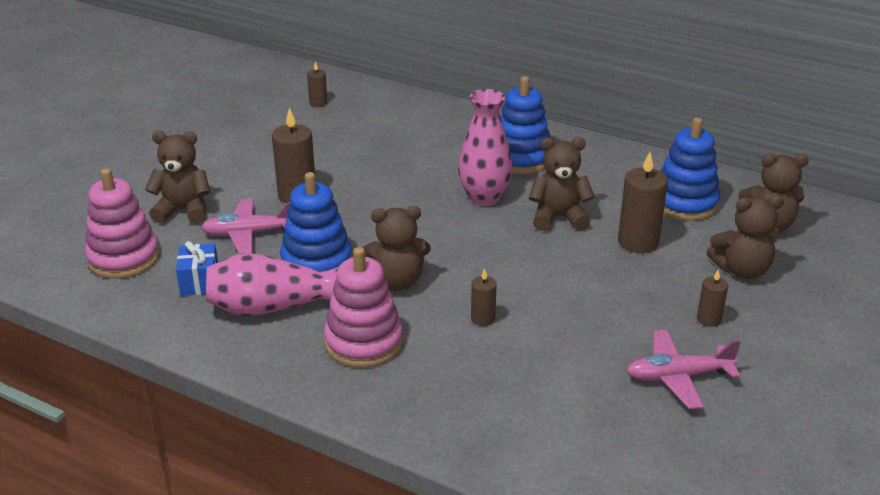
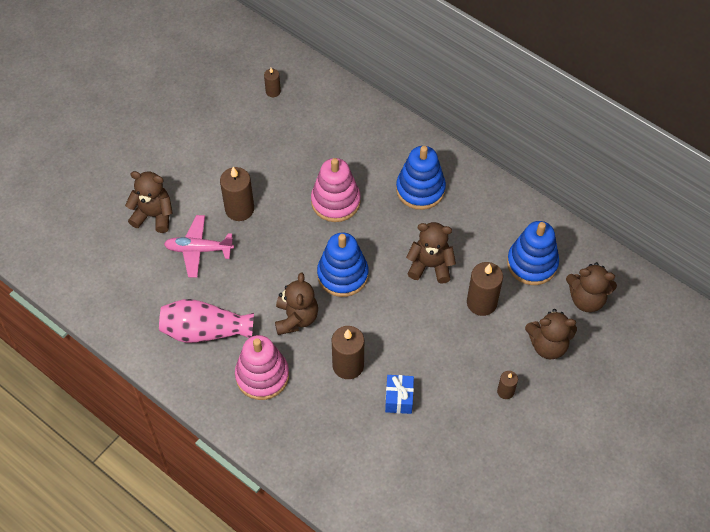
camera: 10 degrees right, 25 degrees up
pink stacking toy [85,168,160,279] -> pink stacking toy moved to [311,158,361,222]
blue gift [176,241,218,296] -> blue gift moved to [385,375,414,414]
blue stacking toy [280,172,352,272] -> blue stacking toy moved to [317,233,368,297]
brown teddy bear [362,206,431,291] -> brown teddy bear turned 90 degrees counterclockwise [275,272,318,335]
pink vase [458,89,513,206] -> none
brown candle [471,268,497,326] -> brown candle [332,326,364,379], size x1.85
pink plane [626,330,741,409] -> none

